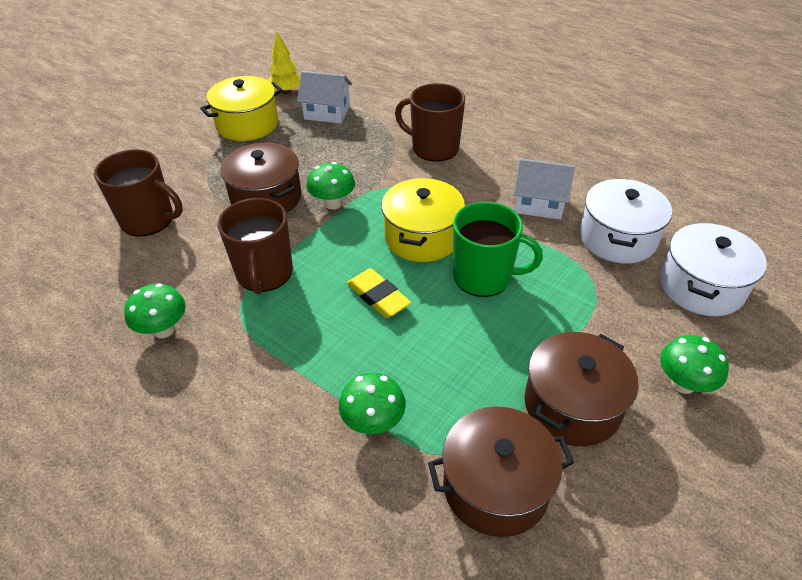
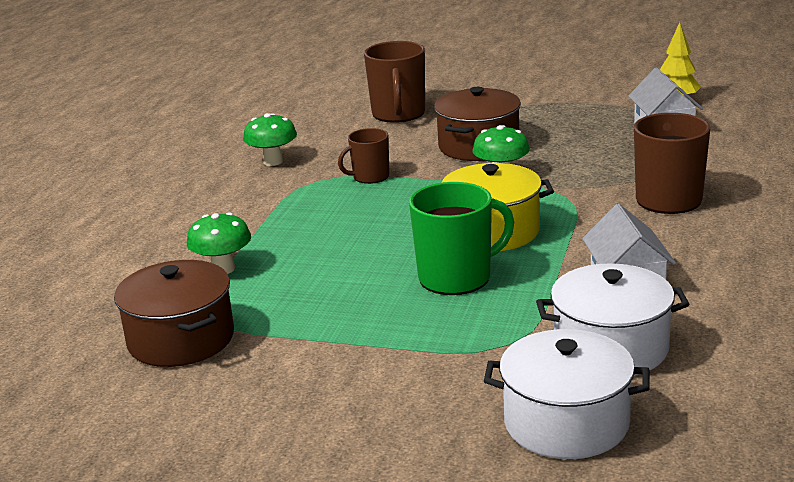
camera: 70 degrees right, 20 degrees down
yellow pot [200,76,282,141] -> none
brown mug [218,198,293,294] -> brown mug [338,128,389,184], size x0.60
yellow eraser [347,268,411,318] -> none
green mug [453,201,543,297] -> green mug turned 105 degrees counterclockwise [409,182,514,295]
brown pot [525,332,638,446] -> none
green mushroom [660,335,729,394] -> none

